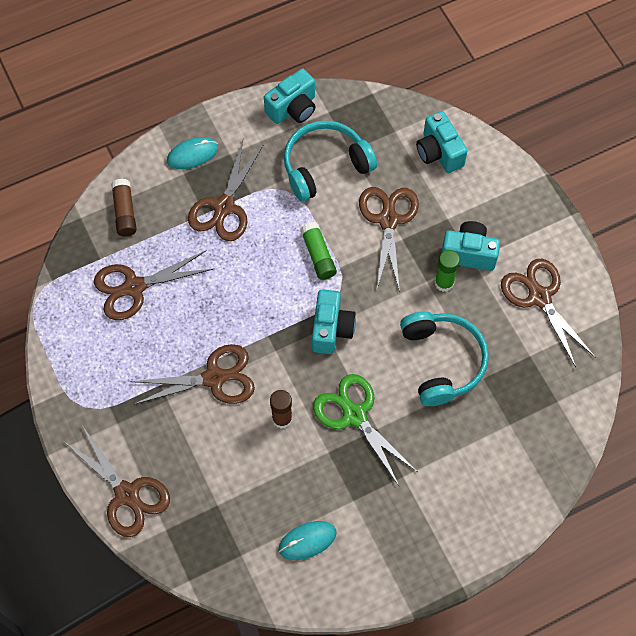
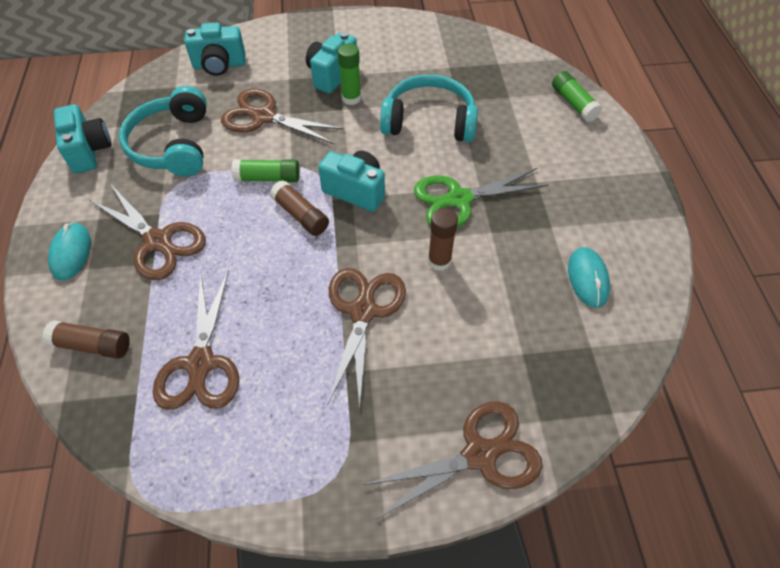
camera: 70 degrees left, 10 degrees down
brown scissors [501,259,595,367] -> none
none -> brown glue stick [270,180,329,236]
none -> green glue stick [552,71,602,122]

